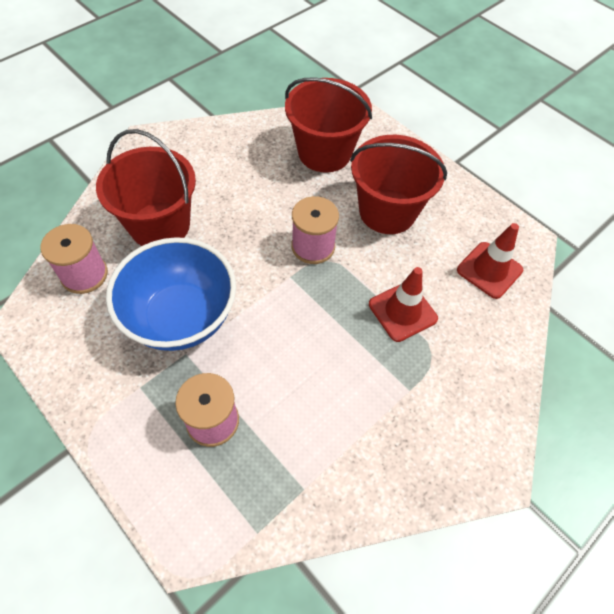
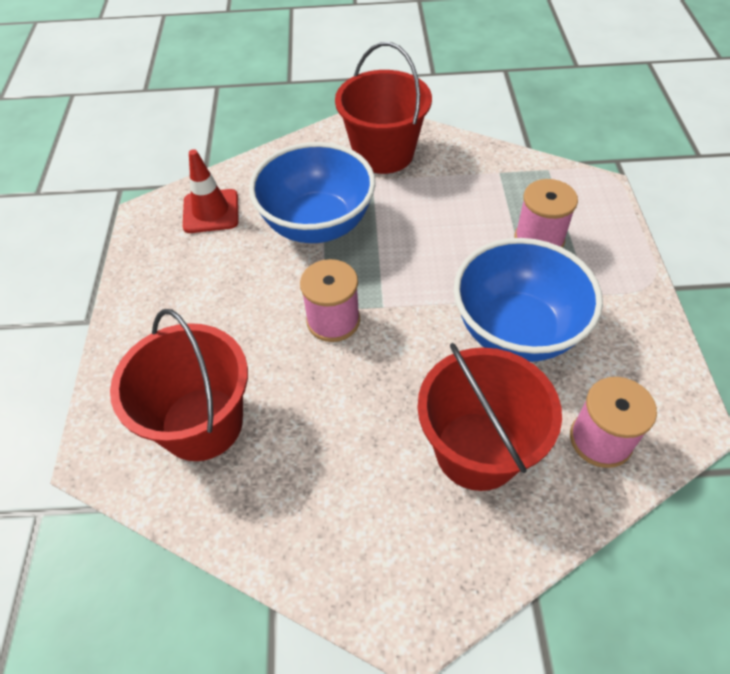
camera: 135 degrees left, 5 degrees down
red bucket [350,135,447,234] -> red bucket moved to [335,42,432,174]
red traffic cone [369,267,438,342] -> blue bowl [249,142,376,243]

